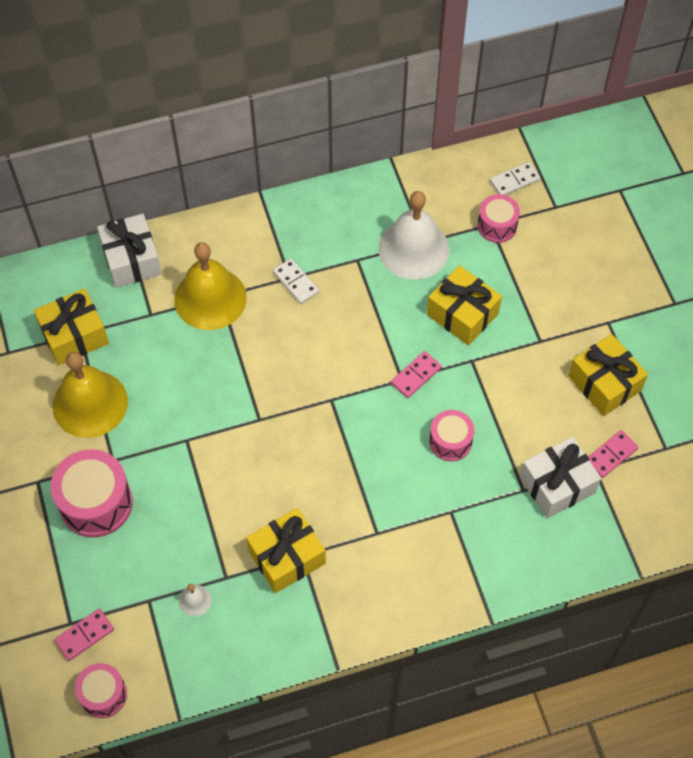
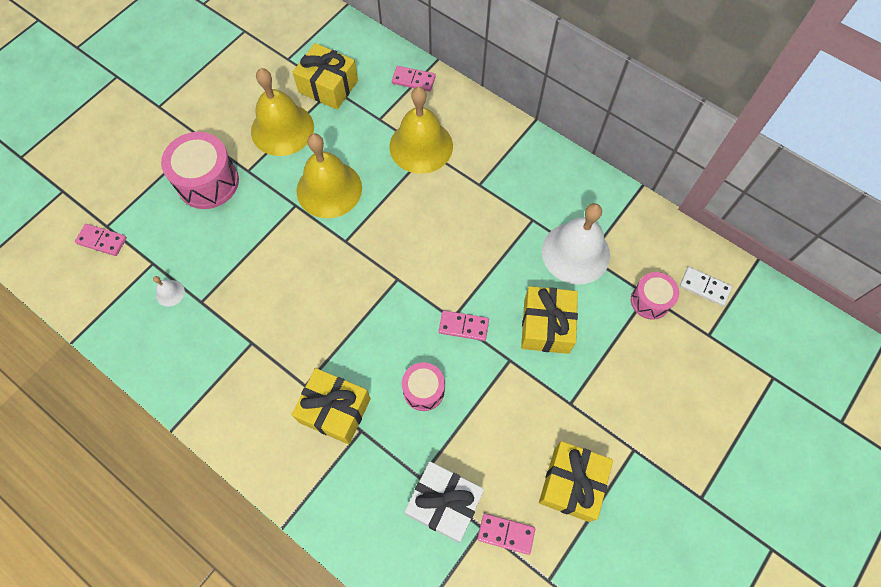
camera: 55 degrees right, 5 degrees up
pink drum [75,663,127,718] -> none
white gift [97,214,162,288] -> pink domino [392,66,436,92]
yellow gift [246,508,326,593] -> yellow gift moved to [291,368,371,444]
white domino [273,258,319,304] -> none
none -> yellow bell [297,134,362,218]

